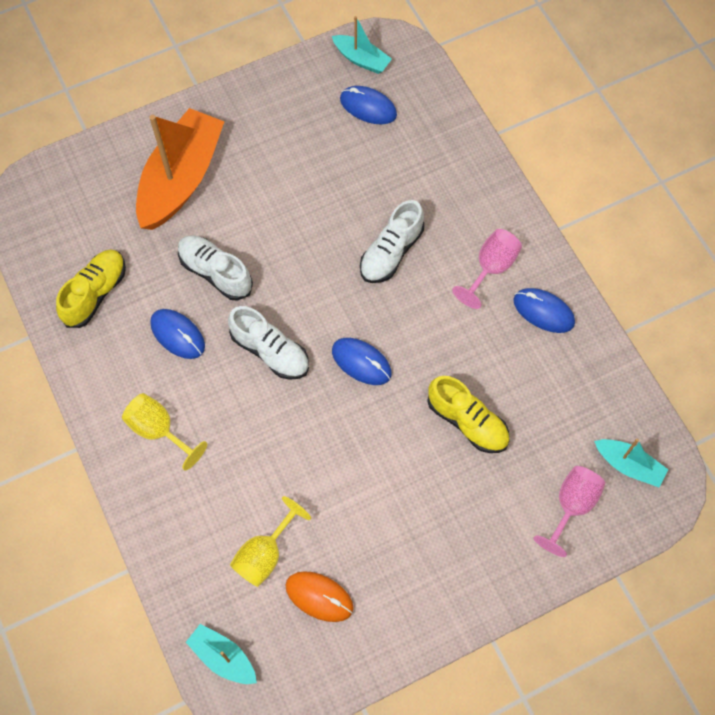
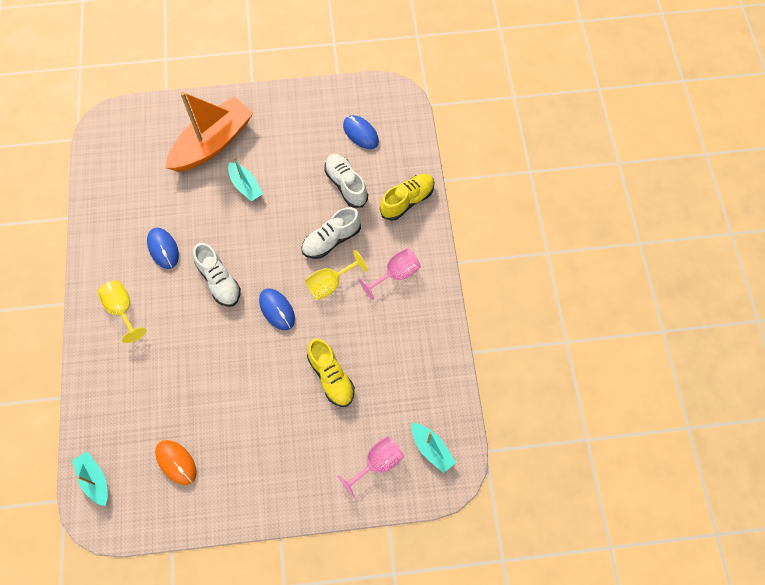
camera: 20 degrees right, 0 degrees up
yellow shoe [56,250,126,328] -> yellow shoe moved to [380,174,435,221]
white shoe [178,235,253,301] -> white shoe moved to [325,154,368,208]
yellow goblet [230,496,311,587] -> yellow goblet moved to [305,250,367,300]
turquoise boat [332,16,392,74] -> turquoise boat moved to [228,157,263,202]
blue mouse [513,288,575,333] -> none

